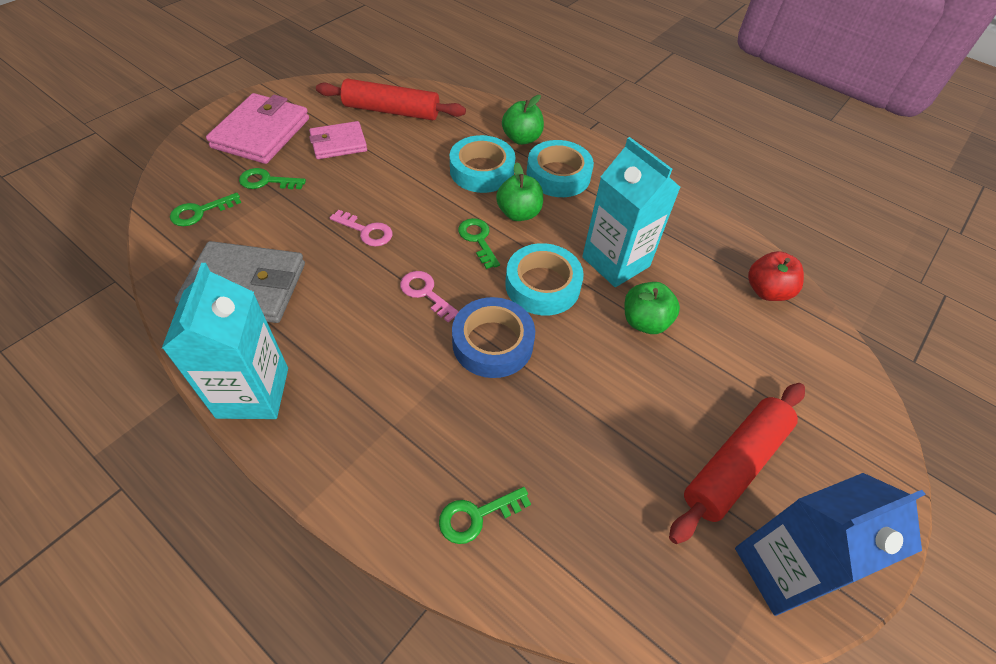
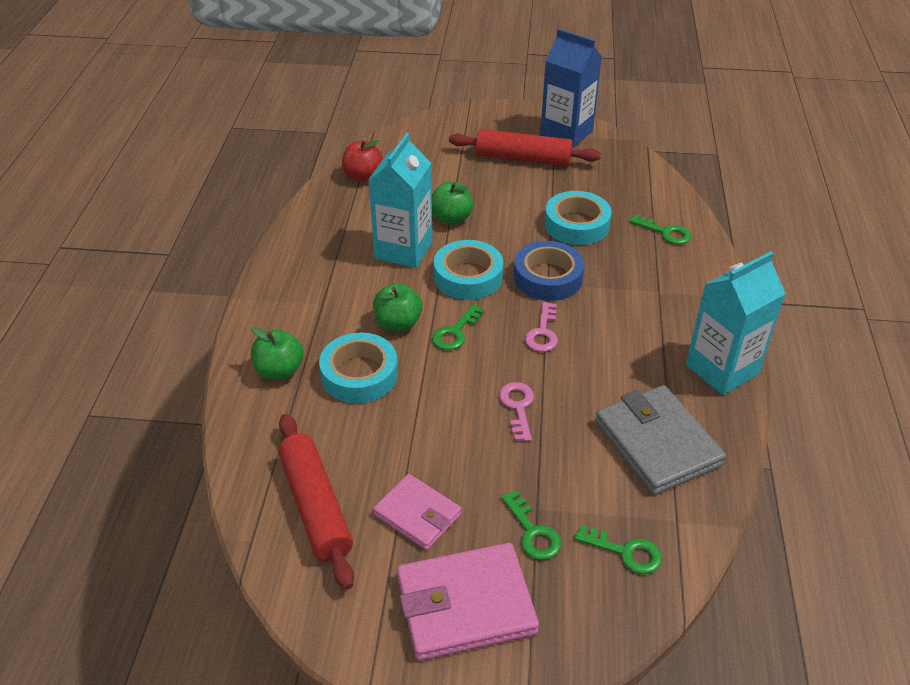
camera: 120 degrees left, 10 degrees down
turquoise tape [526,140,594,197] -> turquoise tape moved to [545,191,612,245]

